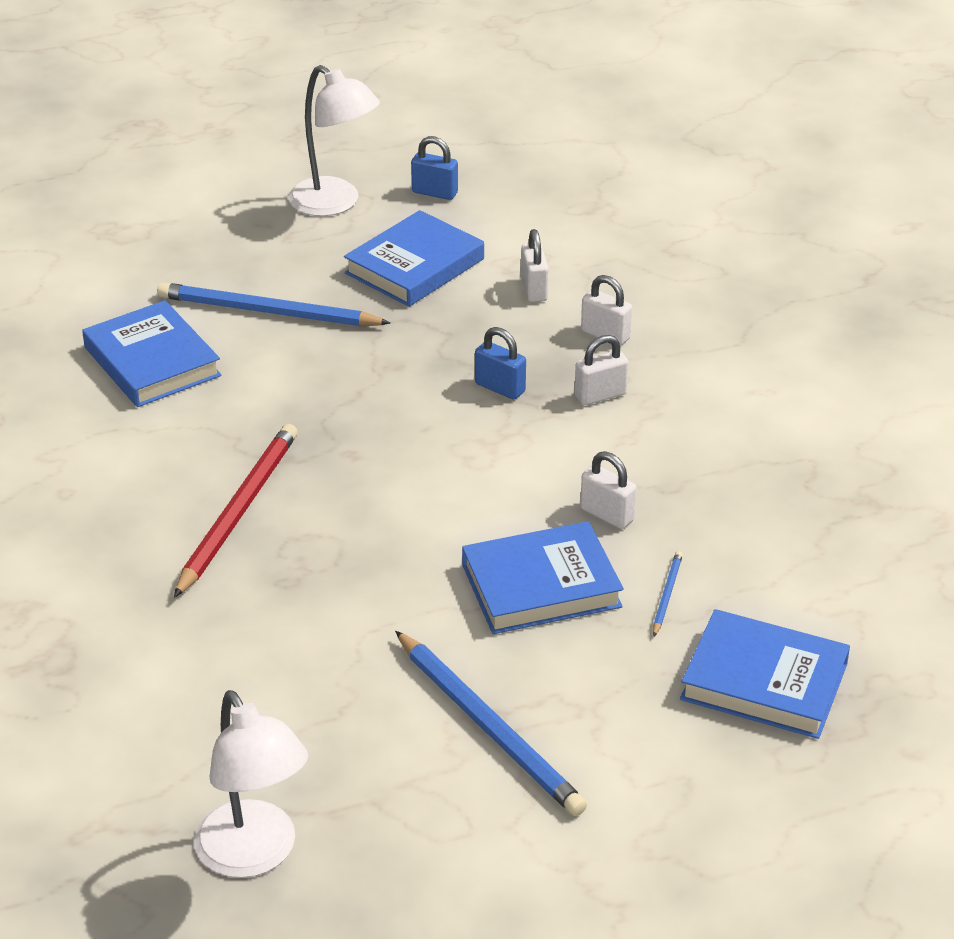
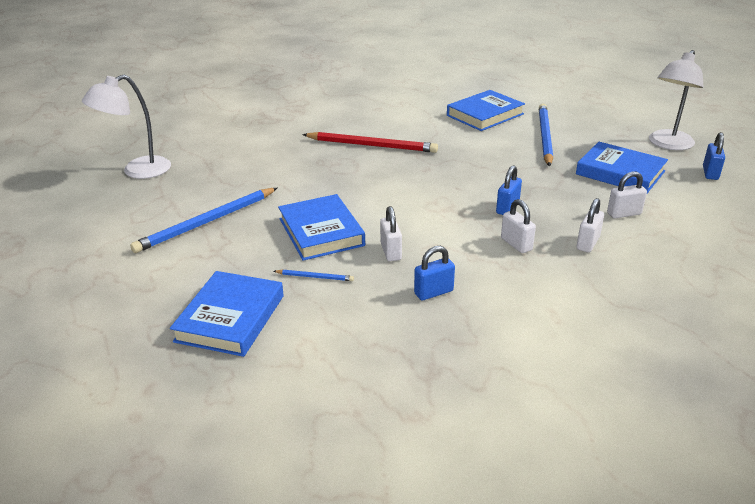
camera: 85 degrees right, 5 degrees down
white padlock [580,451,637,529] -> white padlock turned 45 degrees counterclockwise [380,206,402,261]
none -> blue padlock [414,246,455,300]

